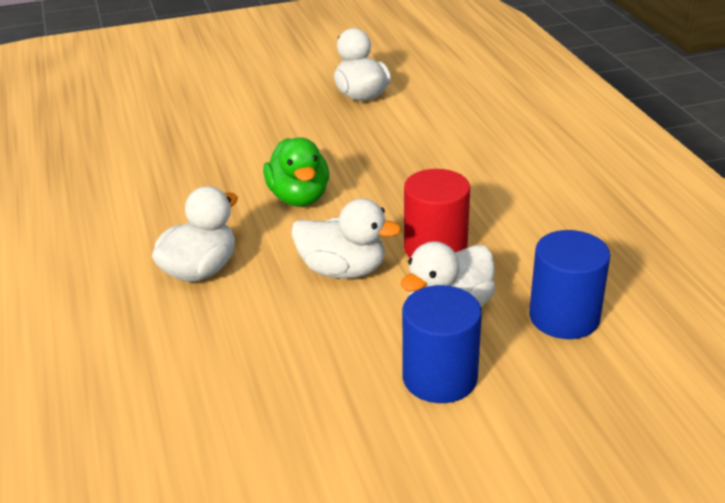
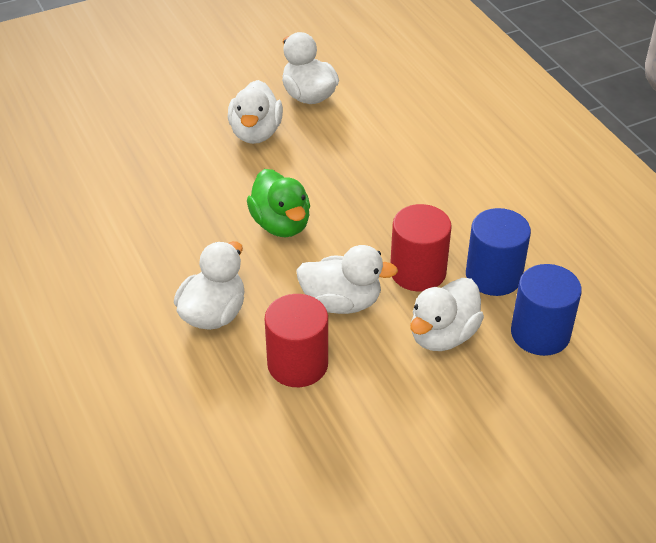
camera: 10 degrees left, 10 degrees up
blue cylinder [402,285,482,403] -> blue cylinder moved to [466,208,531,296]
none -> white duck [228,80,283,144]
none -> red cylinder [265,294,328,387]

